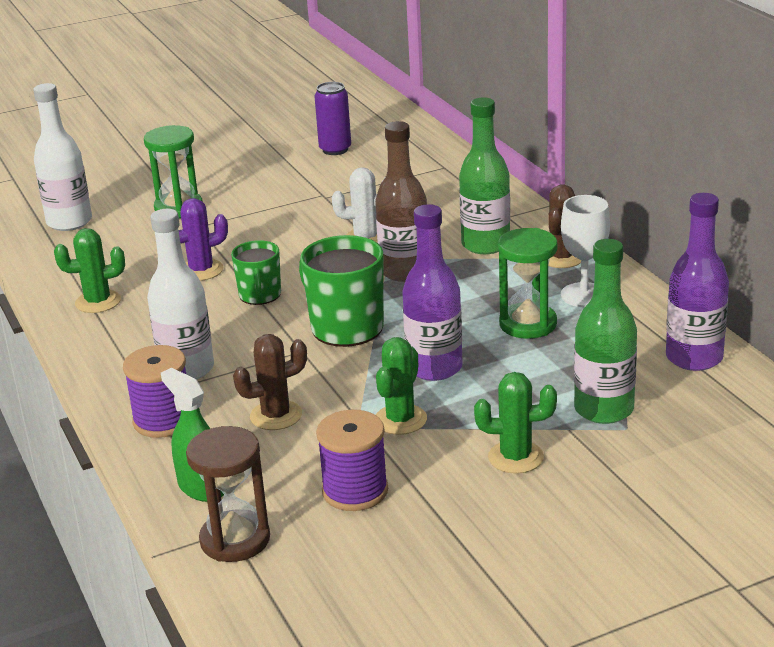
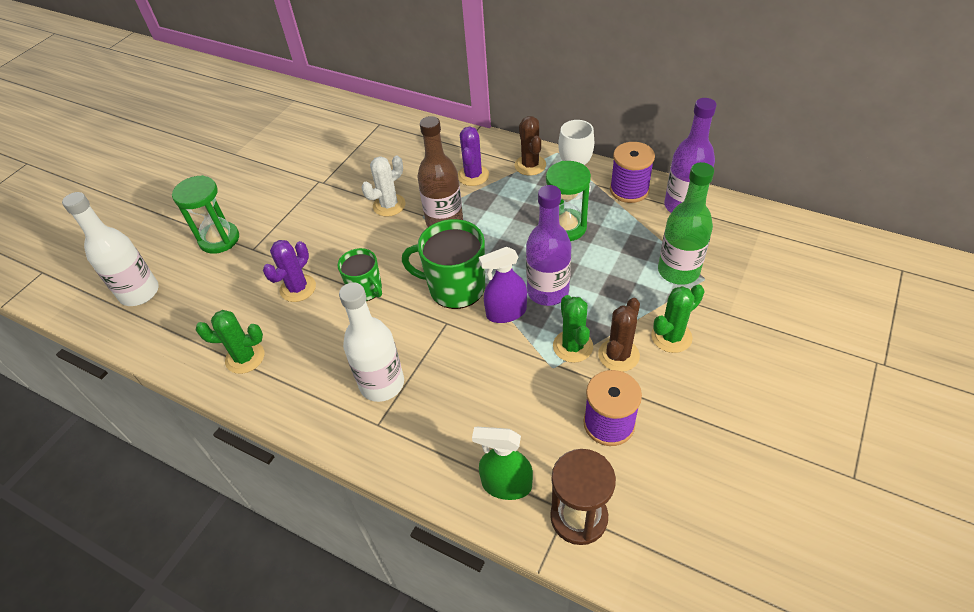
camera: 35 degrees left, 20 degrees up
green cactus [54,228,125,313] -> green cactus turned 45 degrees clockwise [196,310,264,374]
purple spool [123,345,186,438] -> purple spool moved to [610,142,655,203]
brown cactus [233,334,307,430] -> brown cactus moved to [598,298,640,372]
purple can [315,82,351,155] -> none
green bottle [459,97,510,254] -> purple cactus [458,127,489,186]
none -> purple spray bottle [479,247,527,323]

